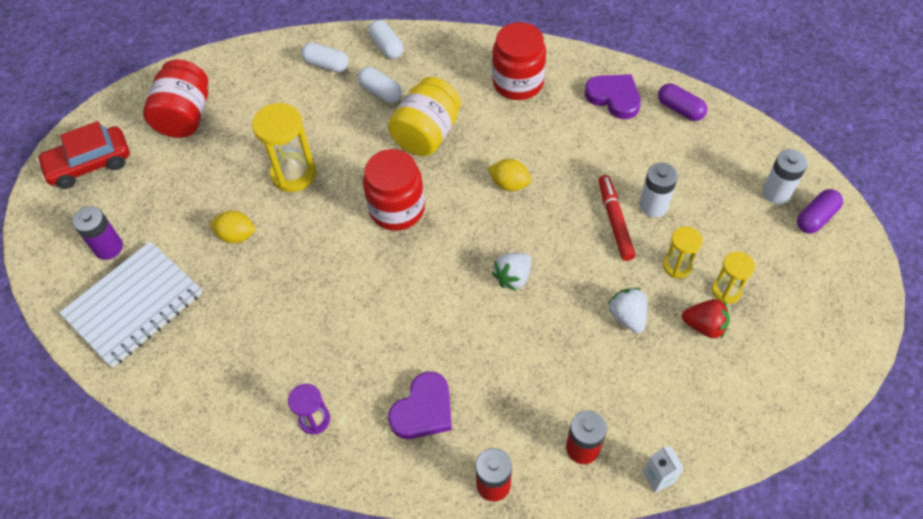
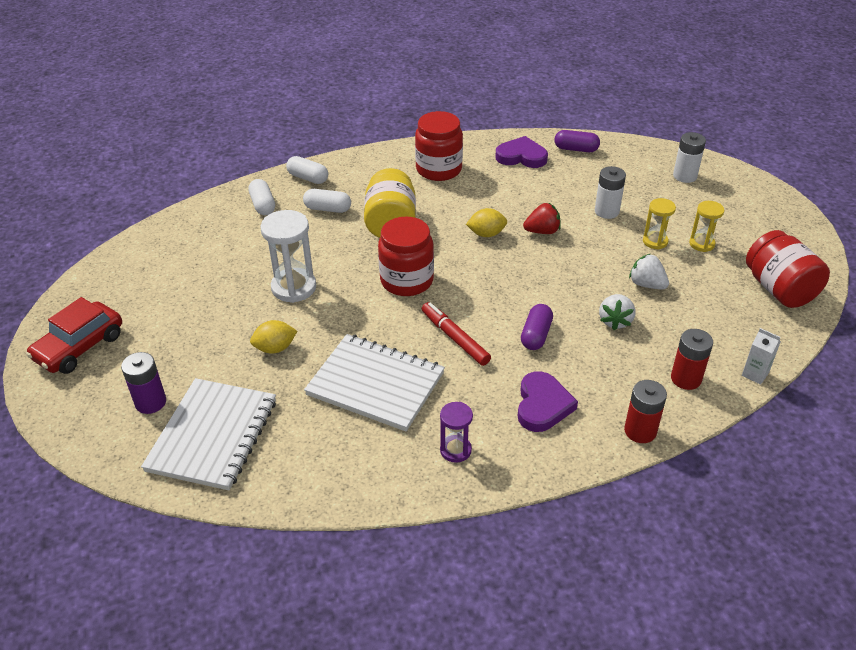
camera: 30 degrees left, 15 degrees down
red jar [143,60,208,138] -> red jar moved to [746,230,830,308]
yellow hourglass [252,103,316,192] -> white hourglass [260,210,316,303]
white capsule [301,42,348,72] -> white capsule turned 75 degrees clockwise [248,179,275,215]
white strawberry [492,253,532,291] -> white strawberry moved to [599,294,635,330]
red marker [599,175,635,261] -> red marker moved to [422,302,491,366]
red strawberry [682,299,730,338] -> red strawberry moved to [523,203,561,234]
purple capsule [797,189,843,233] -> purple capsule moved to [521,304,553,350]
none -> white notebook [304,334,445,432]

